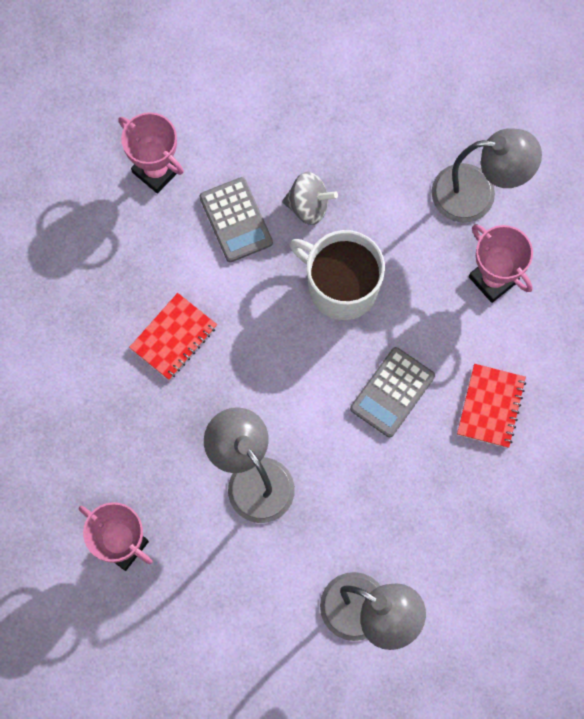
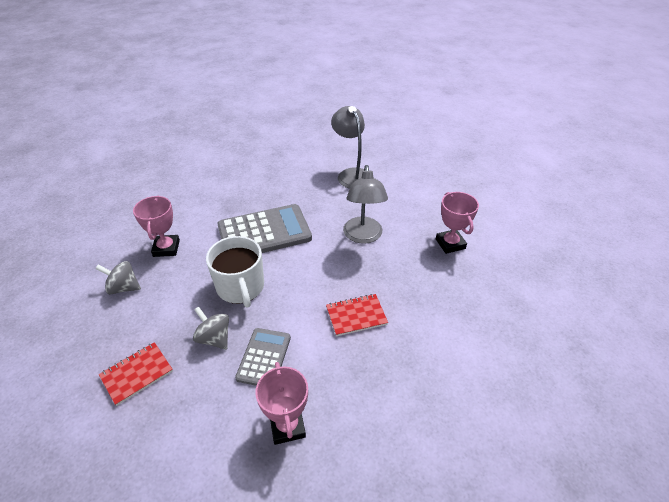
camera: 145 degrees left, 30 degrees down
grey calculator [350,347,435,437] -> grey calculator [217,204,312,253], size x1.76
grey lamp [431,128,542,223] -> grey spinning top [95,261,141,294]
red notebook [457,364,526,448] -> red notebook moved to [99,342,173,406]

